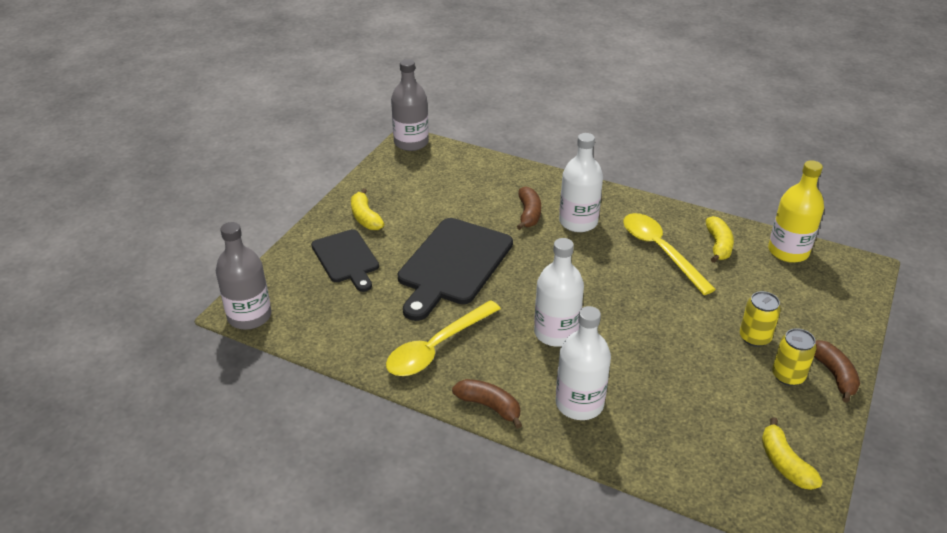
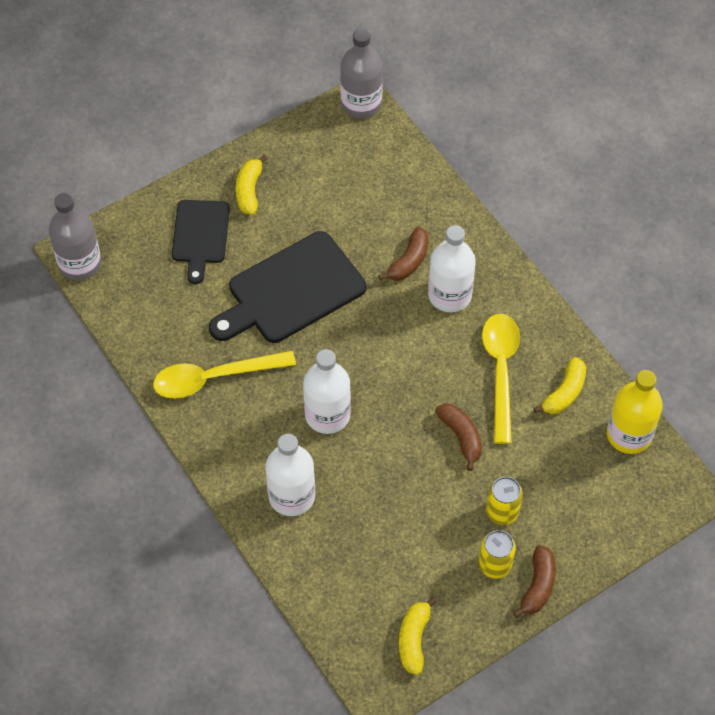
camera: 30 degrees right, 20 degrees up
brown banana [452,379,522,429] -> brown banana moved to [435,403,482,471]

